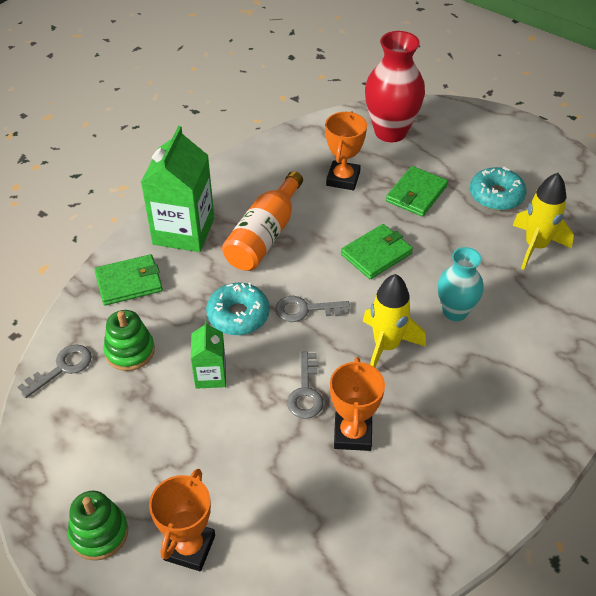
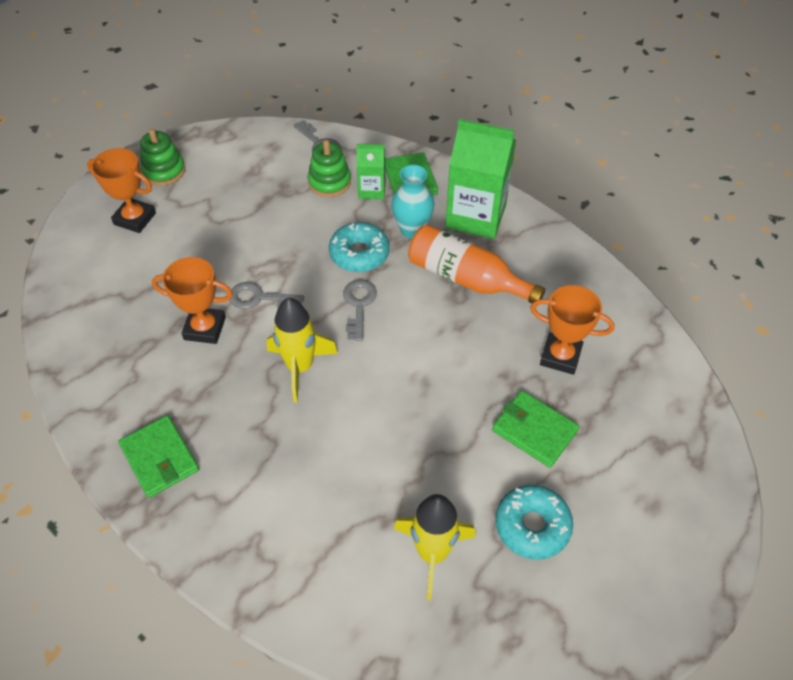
camera: 95 degrees right, 5 degrees up
green carton [191,321,226,389] -> green carton moved to [357,144,385,199]
green wallet [341,224,413,279] -> green wallet moved to [118,415,199,498]
red vase [365,31,425,142] -> none
turquoise vase [438,247,484,321] -> turquoise vase moved to [391,165,434,238]

